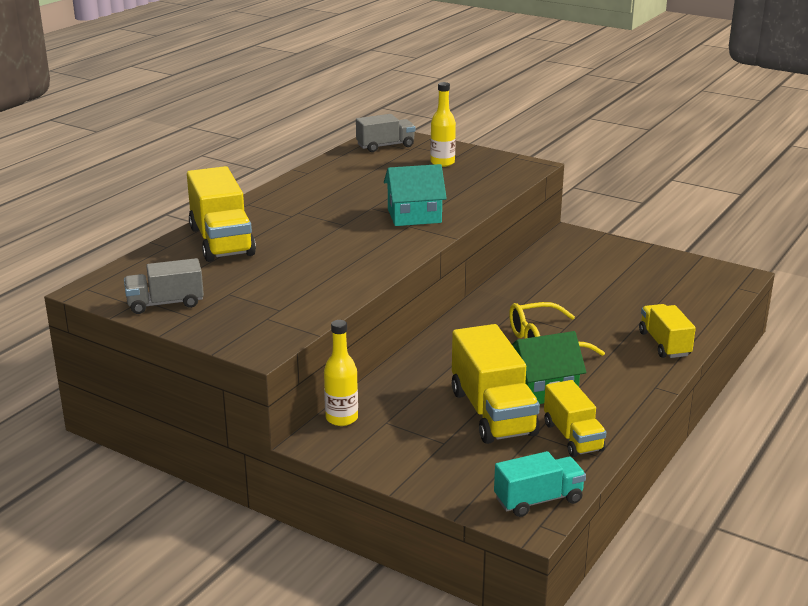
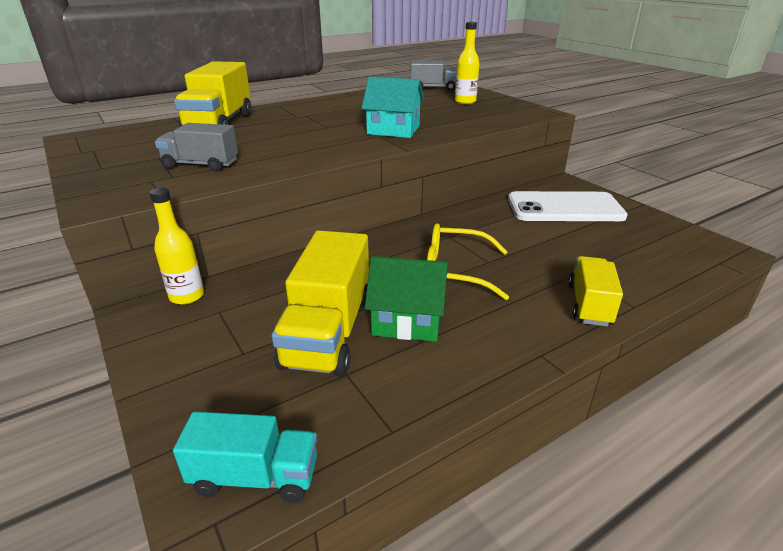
camera: 25 degrees right, 5 degrees up
grey truck [124,258,204,314] -> grey truck moved to [155,123,238,172]
yellow truck [544,380,606,457] -> none
none -> white phone [508,191,628,221]

